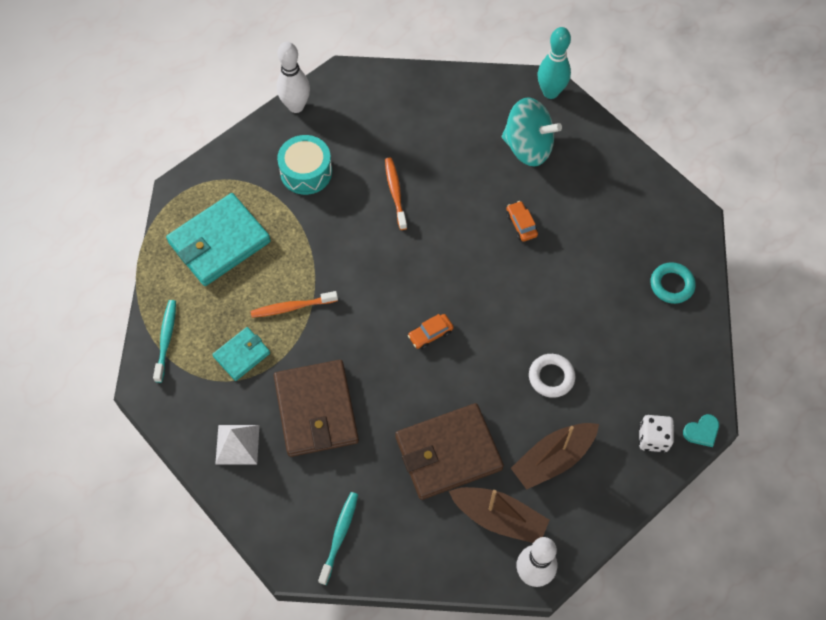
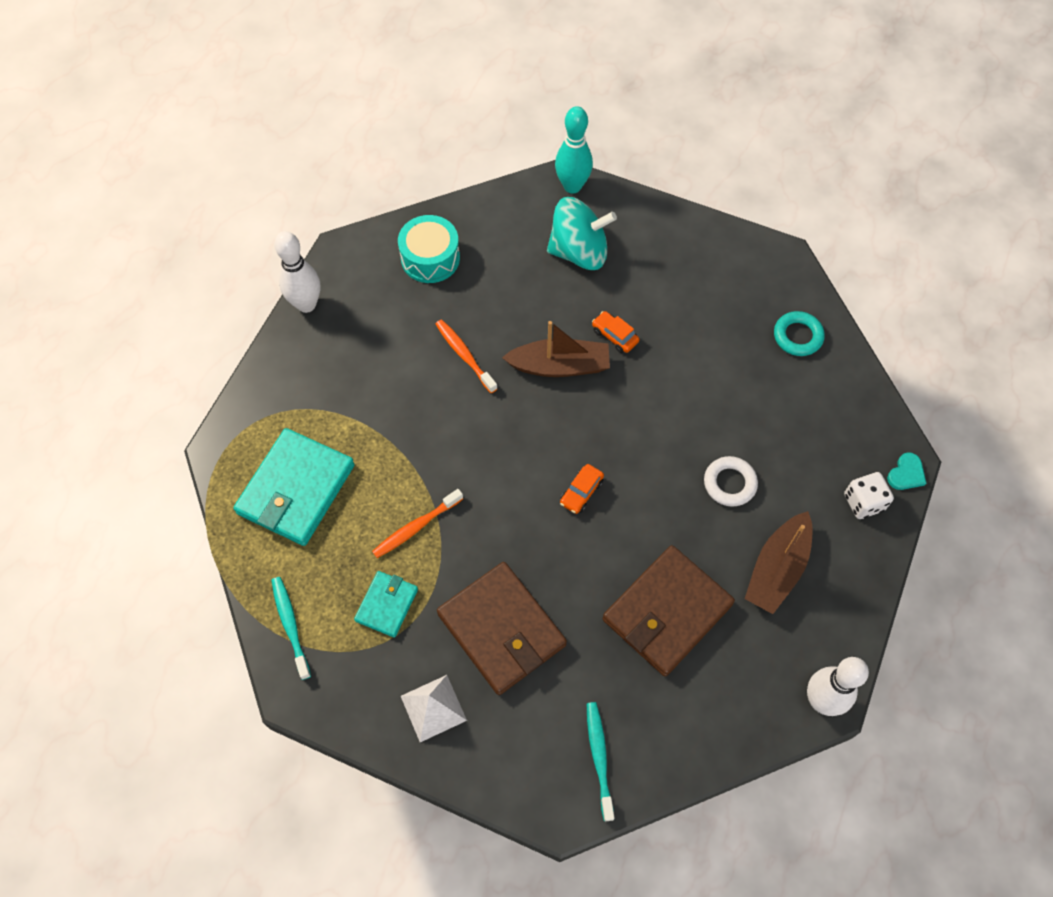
camera: 25 degrees left, 0 degrees up
turquoise drum [277,135,332,195] -> turquoise drum moved to [398,215,460,283]
brown boat [449,487,549,543] -> brown boat moved to [502,321,610,377]

